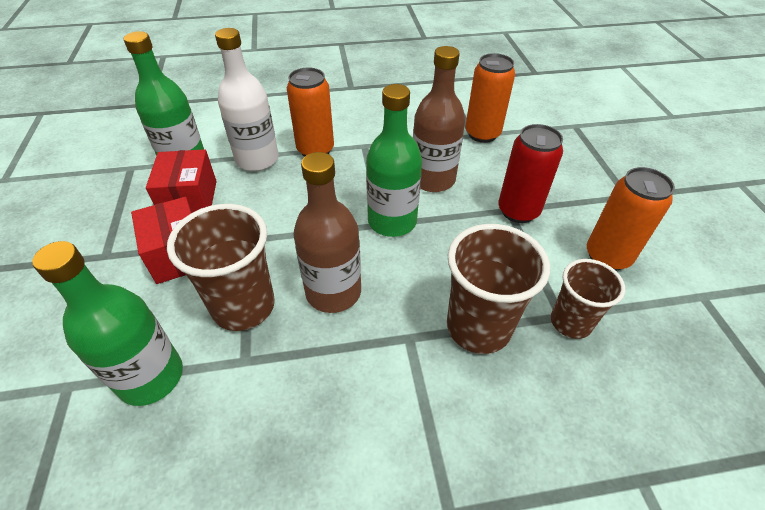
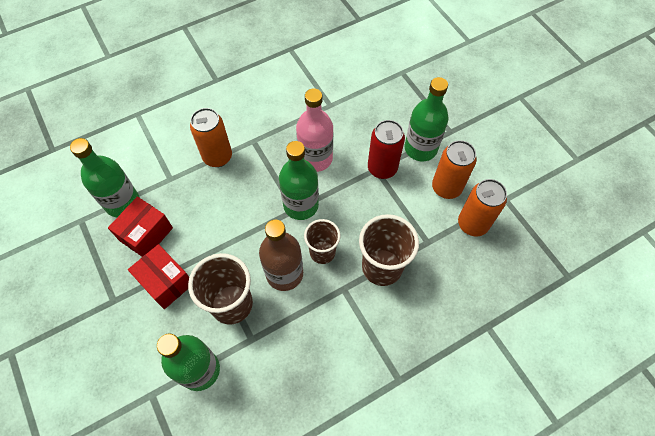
camera: 20 degrees left, 15 degrees up
red box [146,149,217,212] -> red box turned 60 degrees clockwise [108,197,173,257]
white bottle [215,28,279,171] -> none
brown bottle [413,46,465,192] -> pink bottle [296,88,333,172]
orange can [465,53,515,143] -> orange can moved to [458,179,507,236]
brown cup [551,259,625,339] -> brown cup moved to [304,219,341,264]
none -> green bottle [404,77,449,161]

